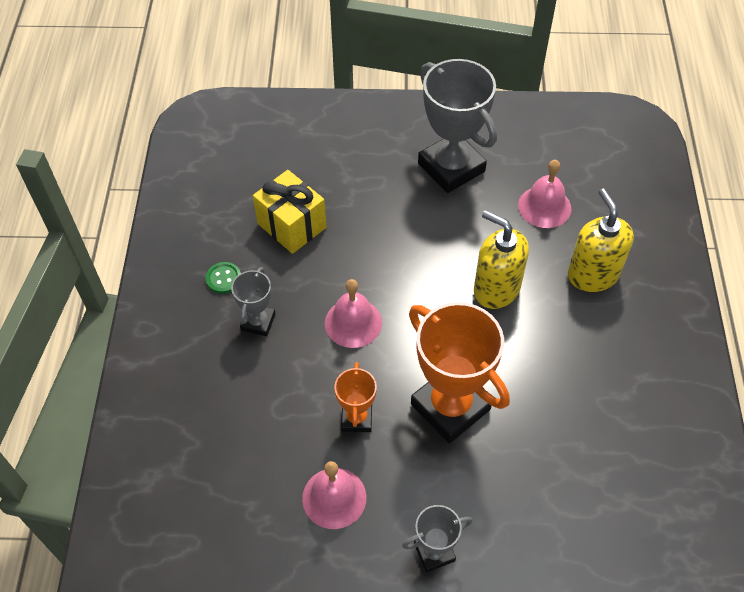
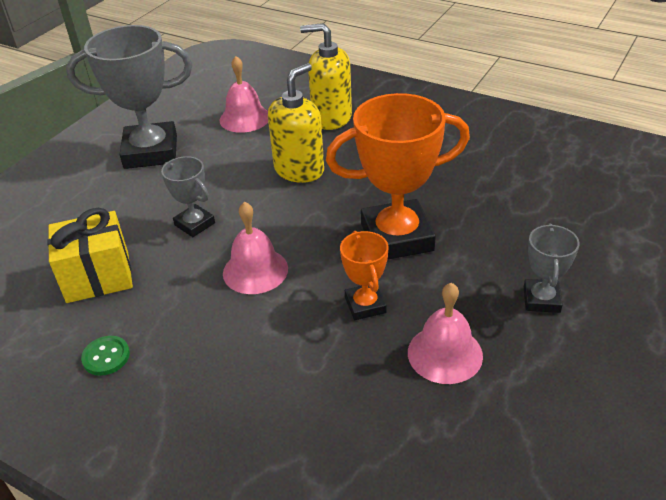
camera: 60 degrees left, 15 degrees down
grey trophy [231,267,276,336] -> grey trophy moved to [161,156,215,237]
orange trophy [334,362,377,432] -> orange trophy turned 45 degrees clockwise [340,231,388,320]
yellow soap dispenser [474,210,529,309] -> yellow soap dispenser turned 150 degrees clockwise [268,63,324,183]

